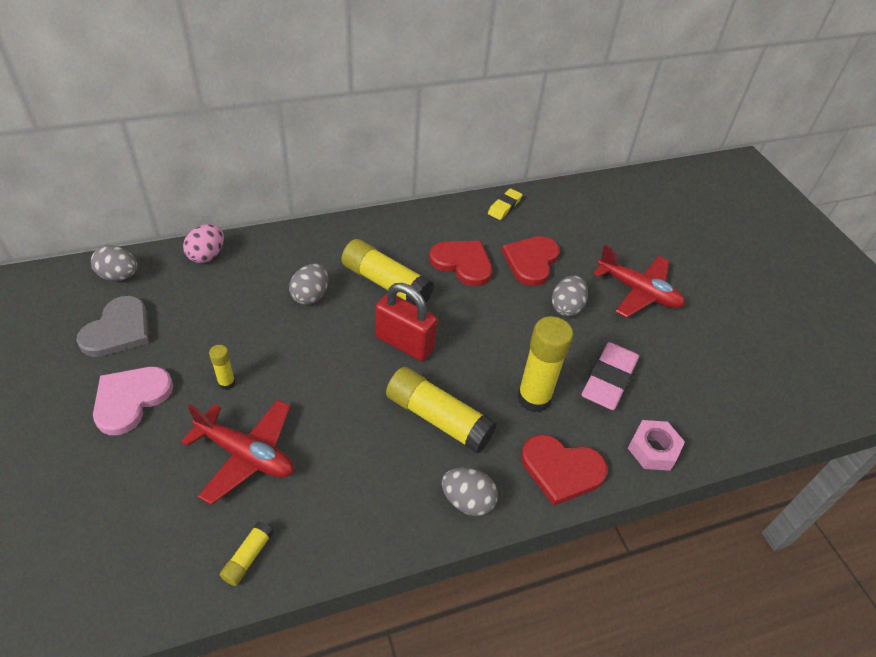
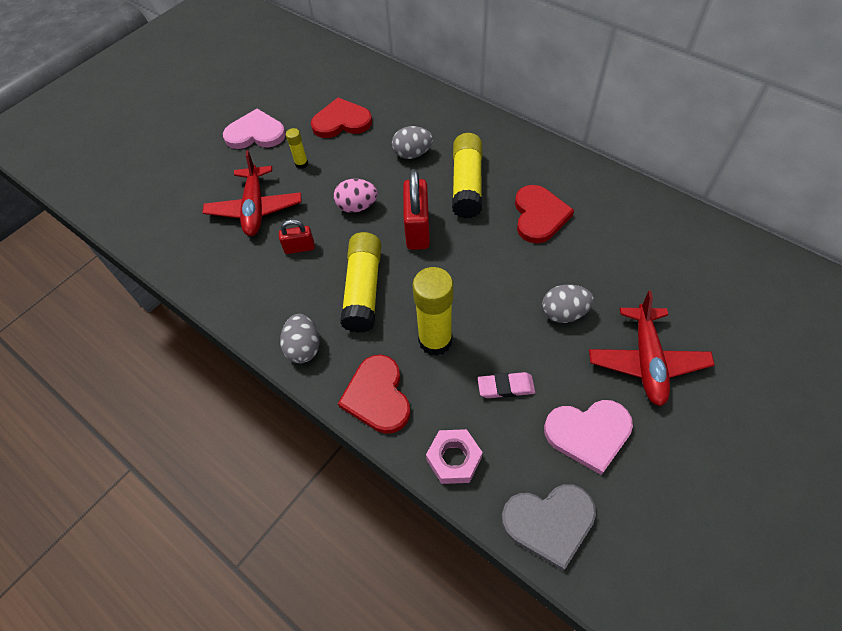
camera: 65 degrees right, 10 degrees up
grey heart [76,296,149,357] -> grey heart moved to [501,484,596,571]
grey egg [91,245,138,281] -> none
pink egg [183,224,224,263] -> pink egg moved to [333,179,378,213]
yellow glue stick [220,521,274,586] -> none
yellow eraser [488,188,522,220] -> none
red heart [502,236,560,286] -> red heart moved to [311,98,372,138]
pink eraser [582,342,639,410] -> pink eraser [478,372,535,398], size x0.58
none -> red padlock [279,219,315,254]
none -> pink heart [544,400,633,475]

